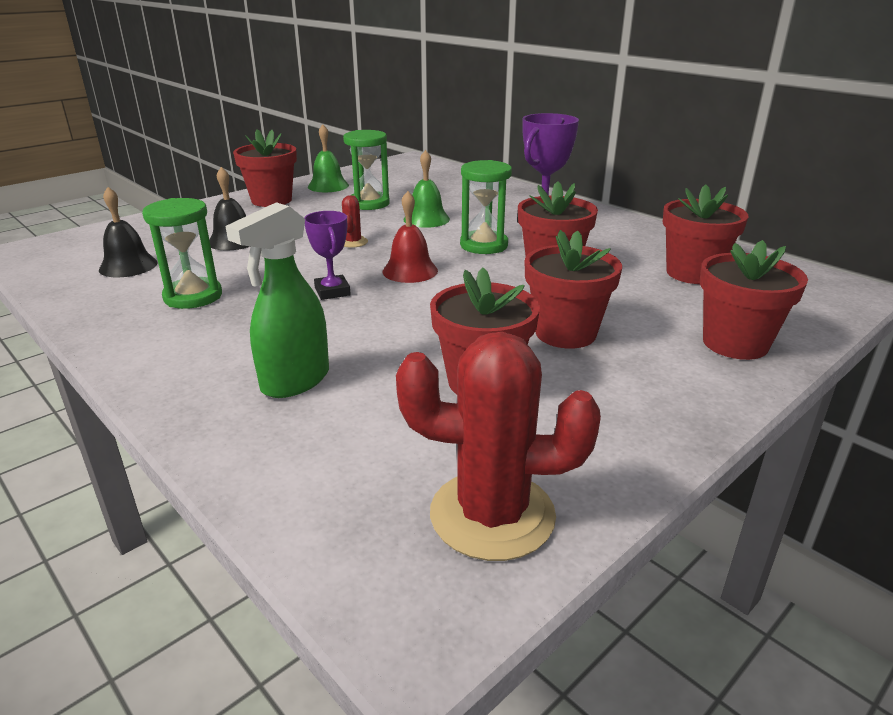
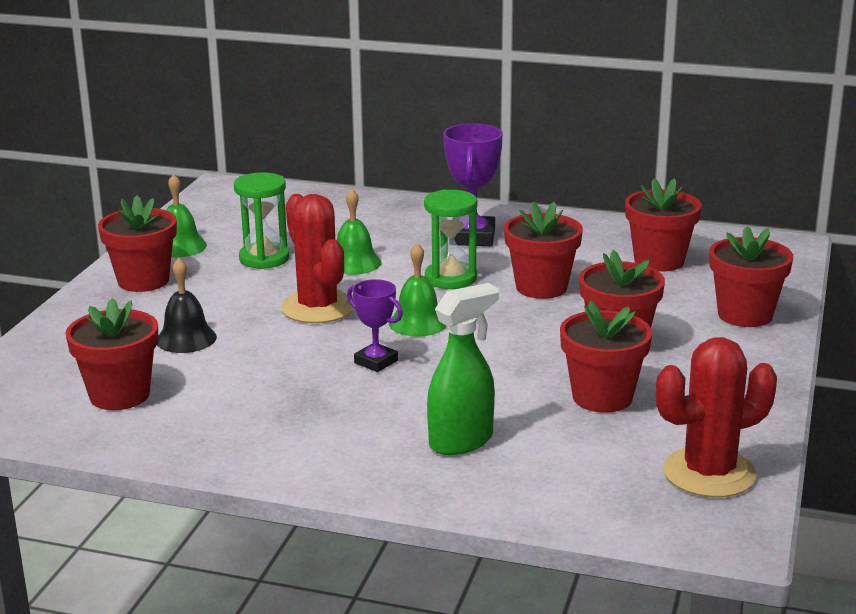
camera: 30 degrees left, 5 degrees down
black bell [99,187,158,277] -> red flower pot [65,298,158,410]
green hourglass [142,198,222,309] -> none
green spray bottle [226,202,329,398] -> green spray bottle turned 135 degrees counterclockwise [427,283,499,455]
red cactus [342,195,368,248] -> red cactus [281,194,354,323], size x2.21
red bell [382,191,438,283] -> green bell [389,243,446,337]

